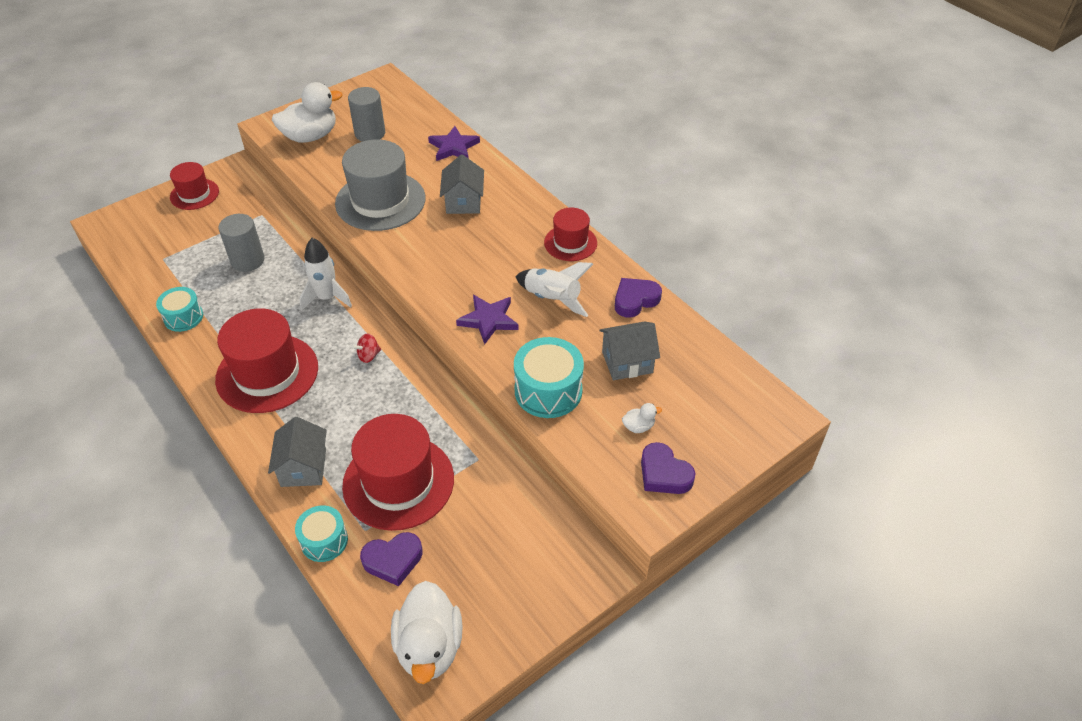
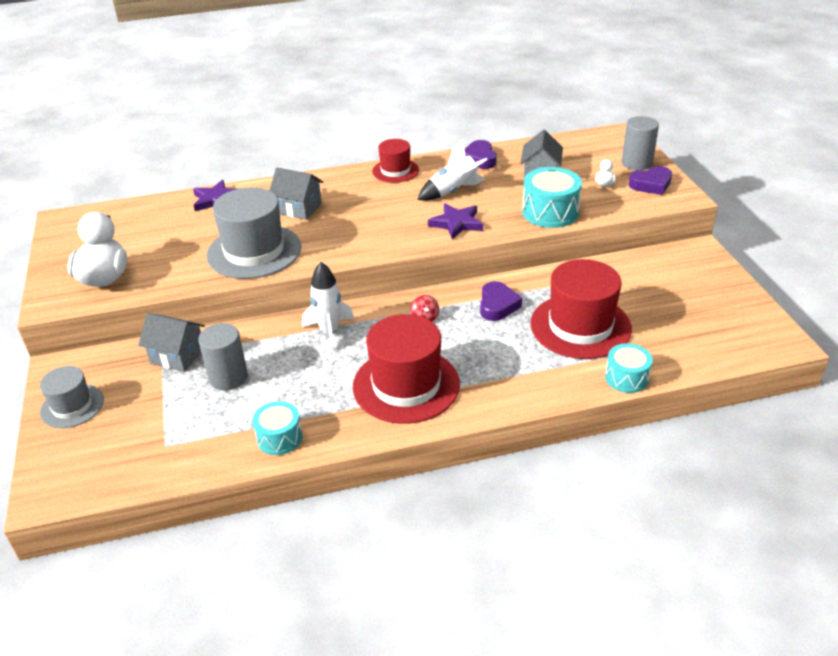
camera: 65 degrees left, 10 degrees down
red hat [170,162,219,210] -> grey hat [40,366,104,428]
grey house [268,417,327,487] -> grey house moved to [139,313,205,372]
grey cylinder [348,87,385,142] -> grey cylinder moved to [622,116,659,170]
purple heart [360,532,422,586] -> purple heart moved to [480,281,522,321]
white duck [391,581,463,684] -> none

